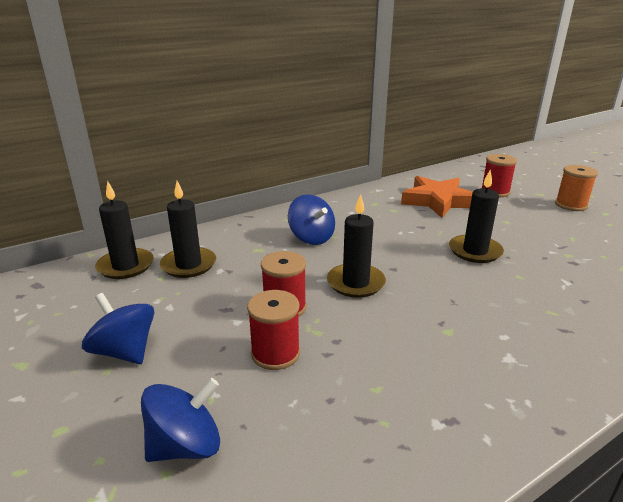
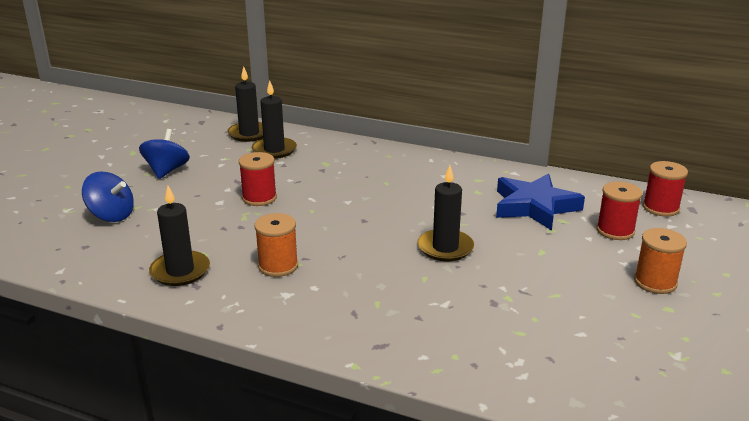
camera: 55 degrees right, 0 degrees up
red spool [247,290,300,370] -> red spool moved to [643,161,688,217]
blue spinning top [288,194,335,245] -> none
black candle [327,194,386,298] -> black candle moved to [149,186,210,286]
orange star [401,176,473,218] -> blue star [496,174,585,231]
none -> orange spool [254,213,298,277]

